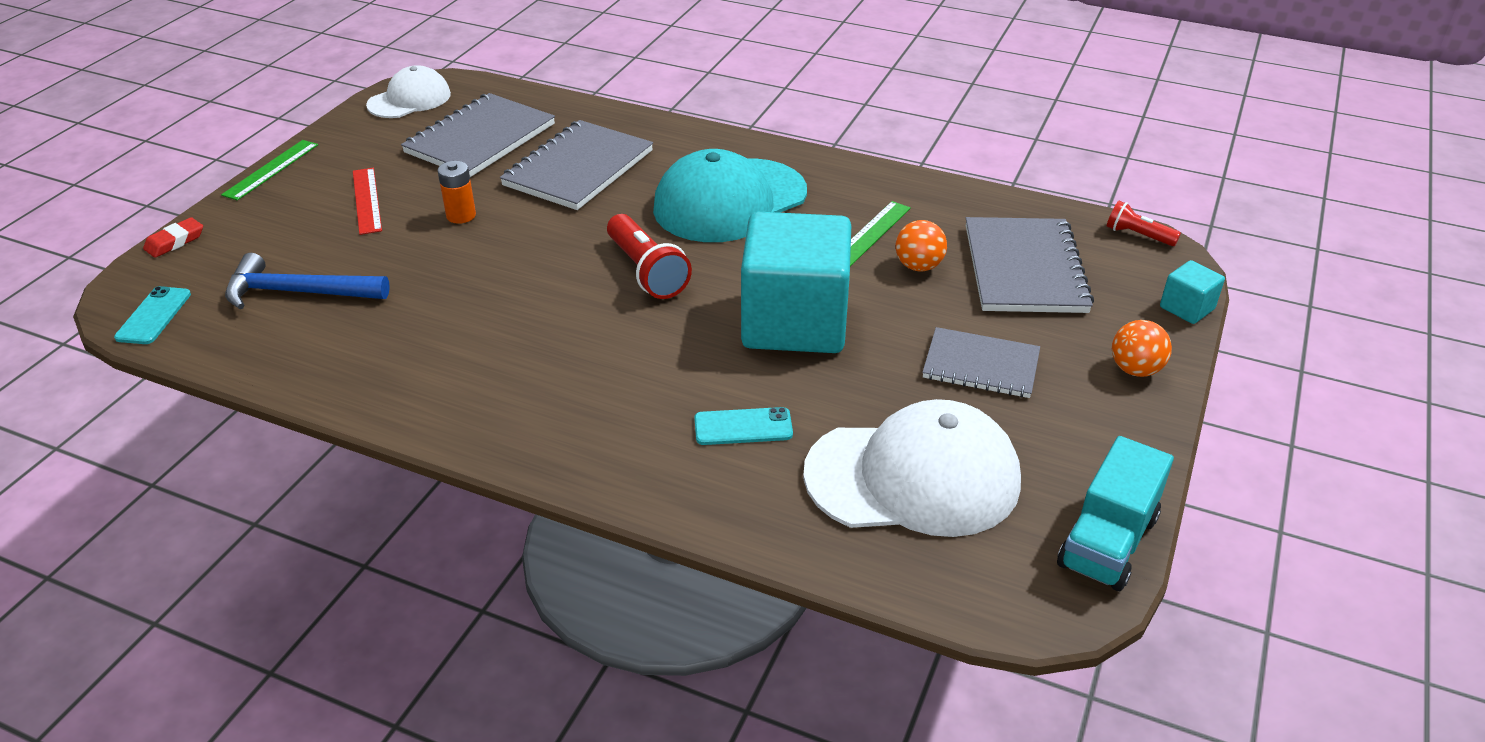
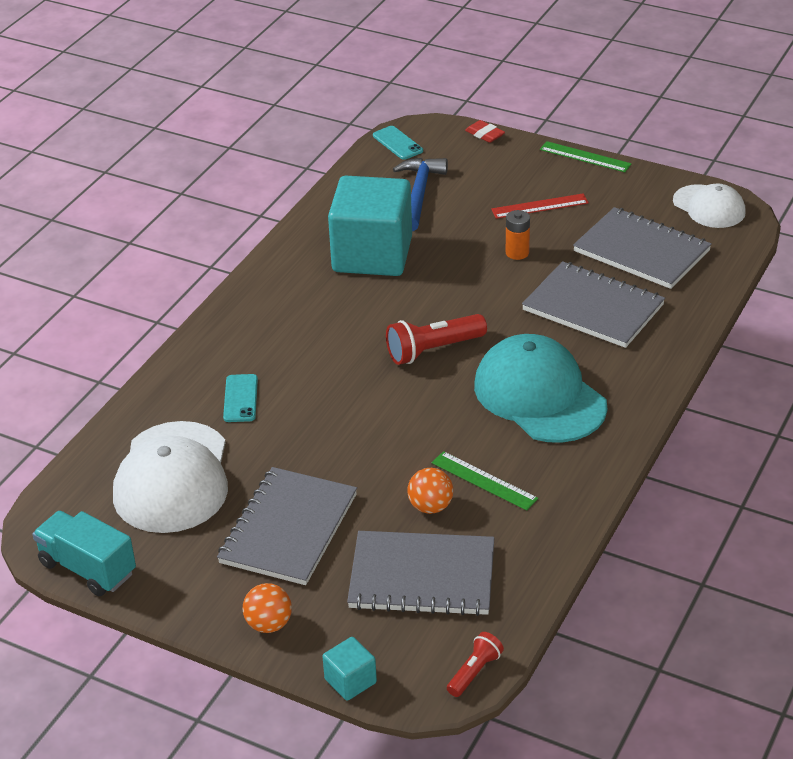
camera: 95 degrees right, 0 degrees up
turquoise phone [114,286,191,344] -> turquoise phone turned 45 degrees clockwise [373,126,423,160]
turquoise cube [741,212,851,353] -> turquoise cube moved to [328,176,412,276]
grey notebook [922,327,1040,398] -> grey notebook [217,467,357,585], size x1.54

